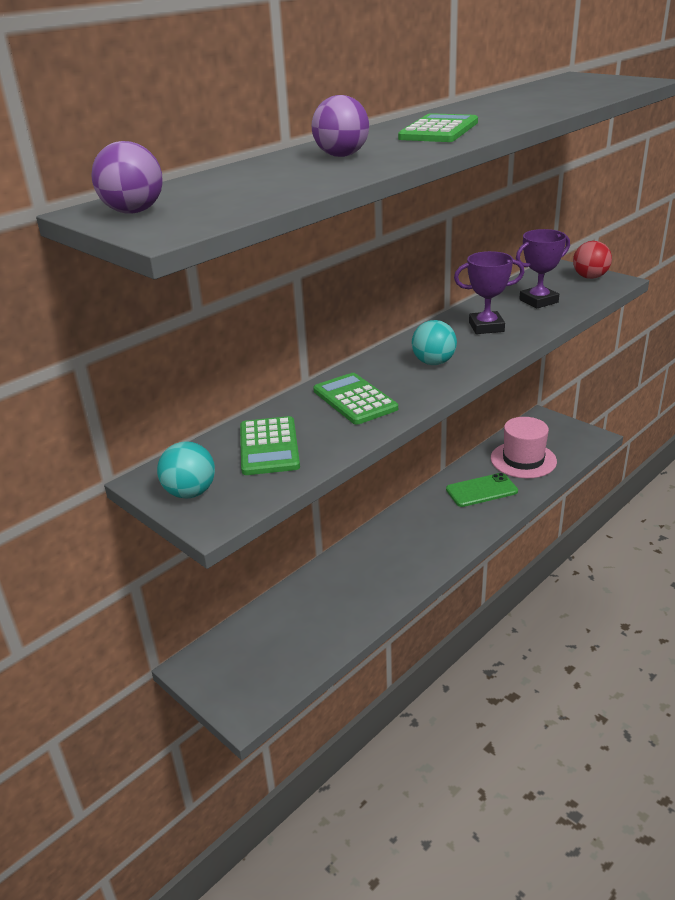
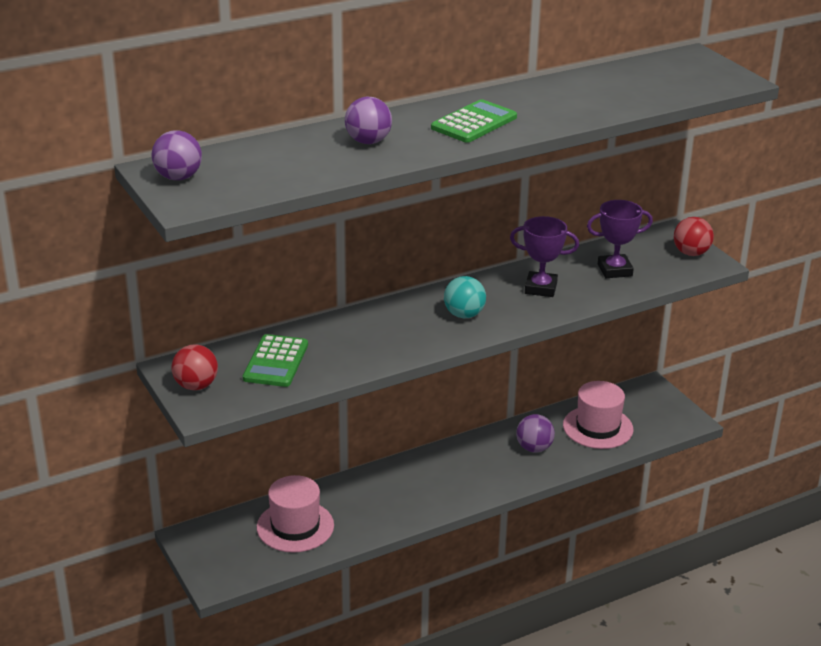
camera: 15 degrees right, 0 degrees up
turquoise ball [157,441,215,498] -> red ball [172,344,218,390]
green calculator [313,373,398,425] -> none
green phone [446,473,518,507] -> purple ball [516,414,555,452]
none -> pink hat [257,475,334,553]

